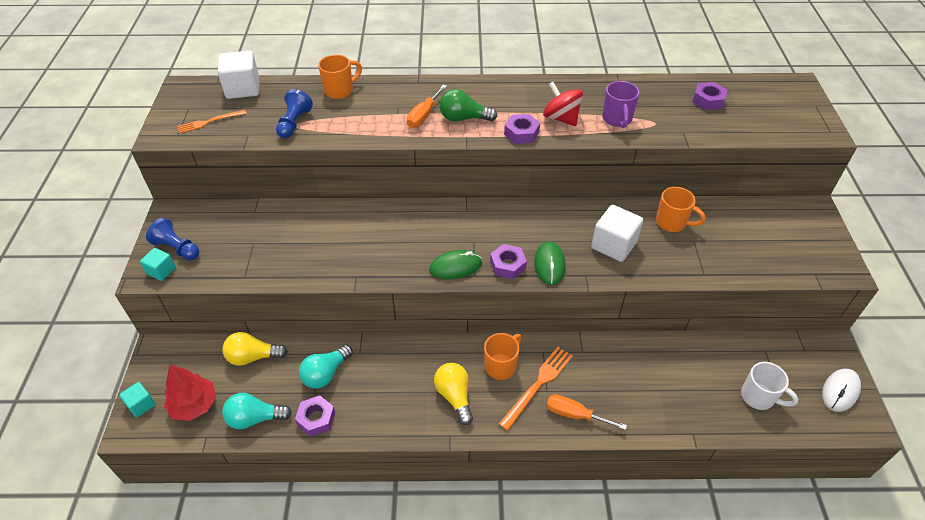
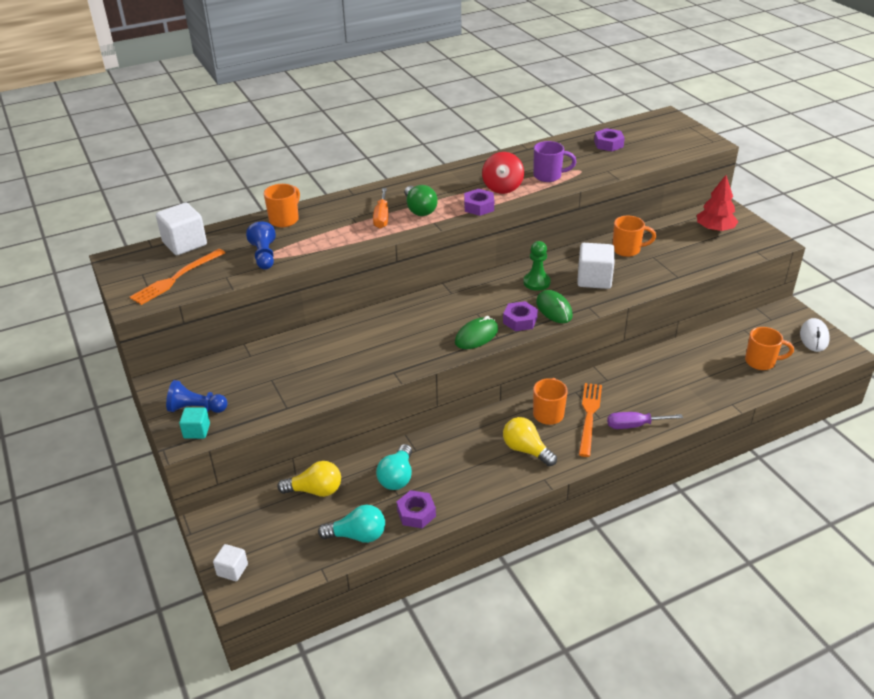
camera: 25 degrees left, 10 degrees down
turquoise cube [119,382,156,418] -> white cube [213,544,248,581]
red tree [164,365,216,421] -> red tree moved to [697,175,739,232]
orange fork [177,110,246,133] -> orange fork [130,249,225,305], size x1.51
turquoise light bulb [222,393,292,429] -> turquoise light bulb turned 150 degrees counterclockwise [318,505,385,543]
yellow light bulb [223,332,288,366] -> yellow light bulb turned 150 degrees counterclockwise [277,461,341,497]
green light bulb [439,89,497,122] -> green light bulb turned 90 degrees counterclockwise [404,185,438,216]
red spinning top [543,82,583,126] -> red spinning top turned 105 degrees counterclockwise [482,152,524,194]
orange screwdriver [547,395,627,430] -> purple screwdriver [607,412,683,429]
purple mug [602,81,640,128] -> purple mug turned 60 degrees counterclockwise [534,141,576,182]
white mug [741,362,798,410] -> orange mug [745,327,794,370]
none -> green pawn [523,241,551,291]

